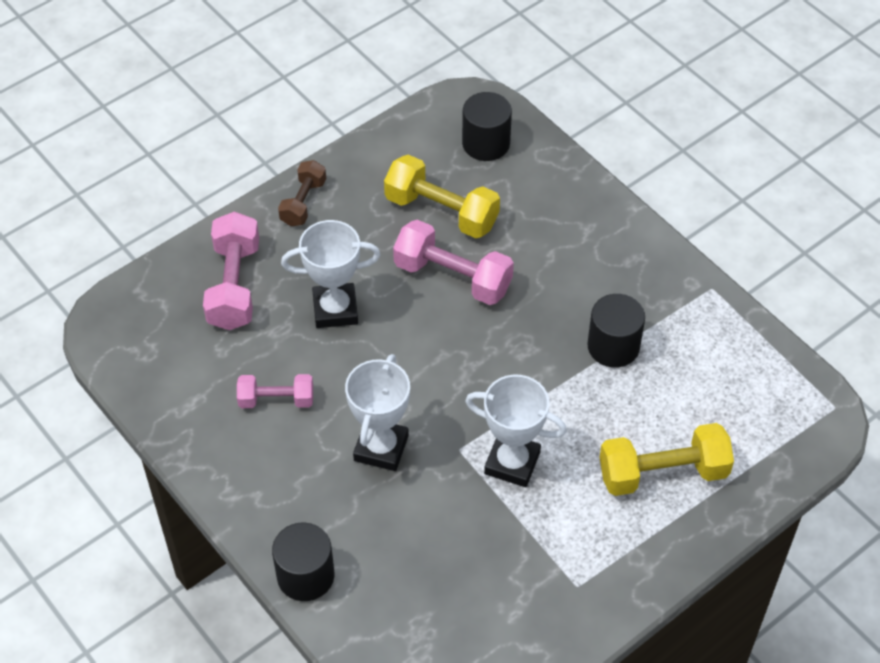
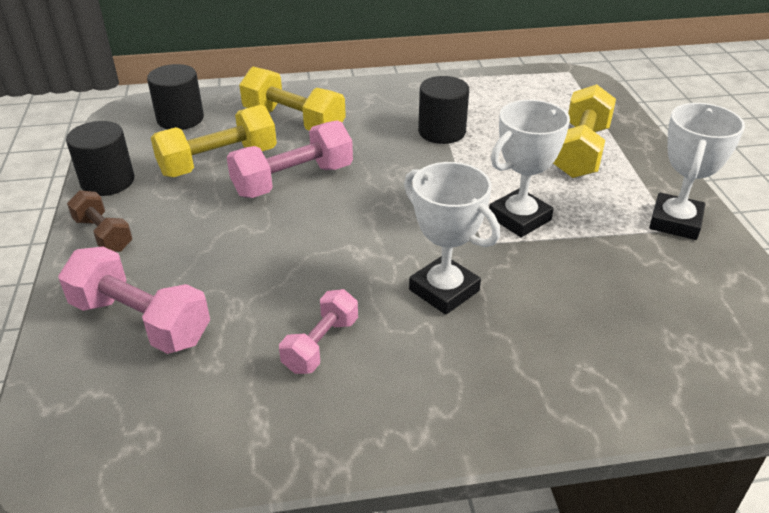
camera: 60 degrees left, 15 degrees down
black cylinder [272,522,334,601] -> black cylinder moved to [66,121,134,196]
white trophy [281,220,381,328] -> white trophy moved to [649,103,745,240]
none -> yellow dumbbell [239,67,346,131]

